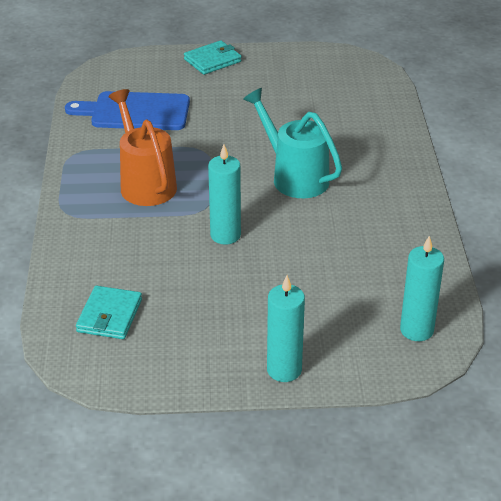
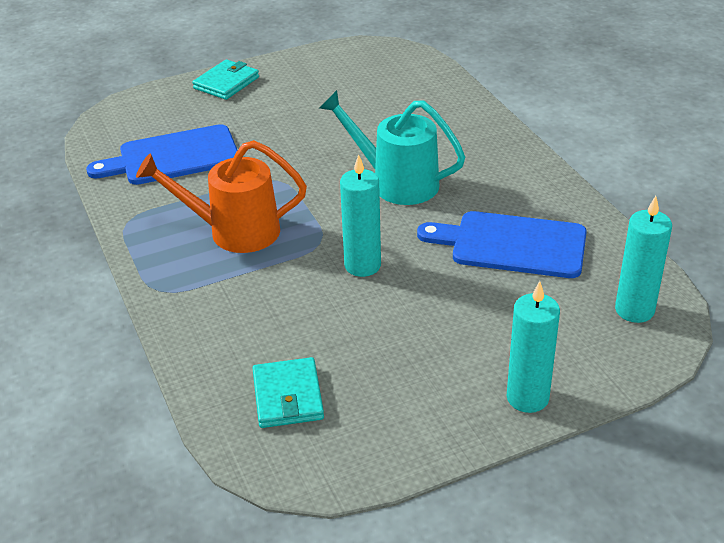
camera: 20 degrees left, 0 degrees up
orange watering can [109,89,177,206] -> orange watering can turned 45 degrees counterclockwise [136,140,307,253]
none -> blue cutting board [417,211,587,278]

